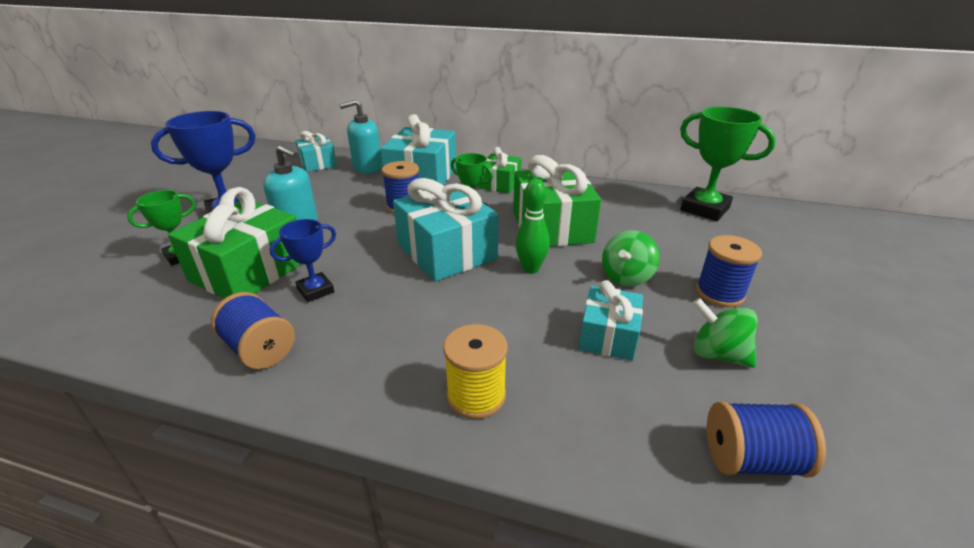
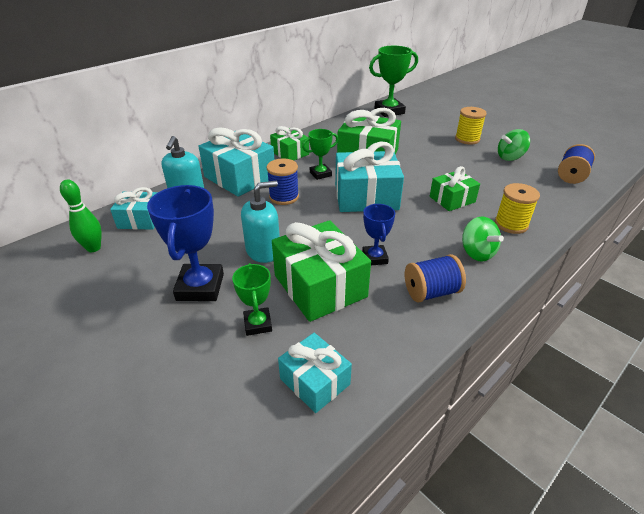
camera: 60 degrees left, 5 degrees up
green bowling pin [515,179,550,274] -> green bowling pin moved to [60,179,102,252]
turquoise gift [579,280,643,361] -> turquoise gift moved to [278,333,352,413]
green spinning top [602,230,660,286] -> green spinning top moved to [462,216,504,261]
blue spool [696,235,762,307] -> yellow spool [455,107,487,145]
none -> green gift [430,166,480,211]

